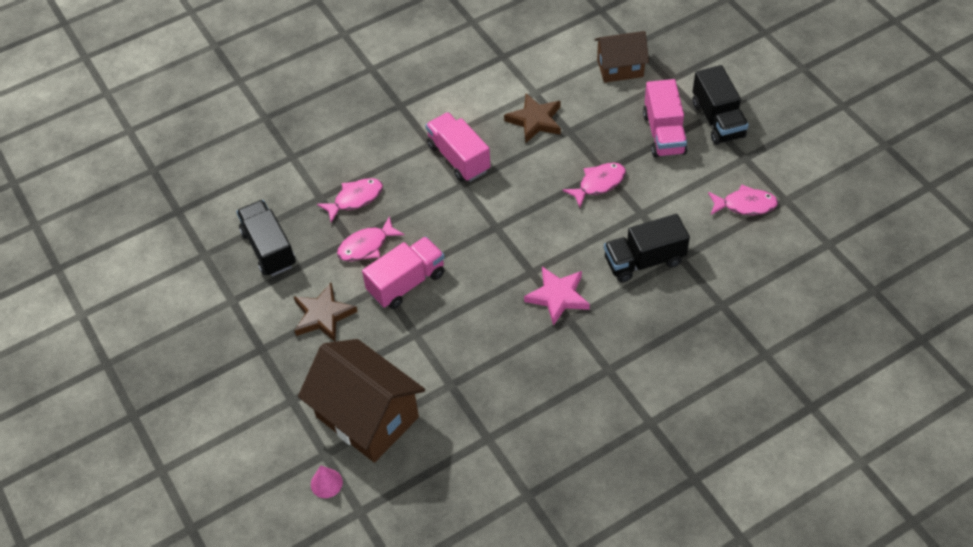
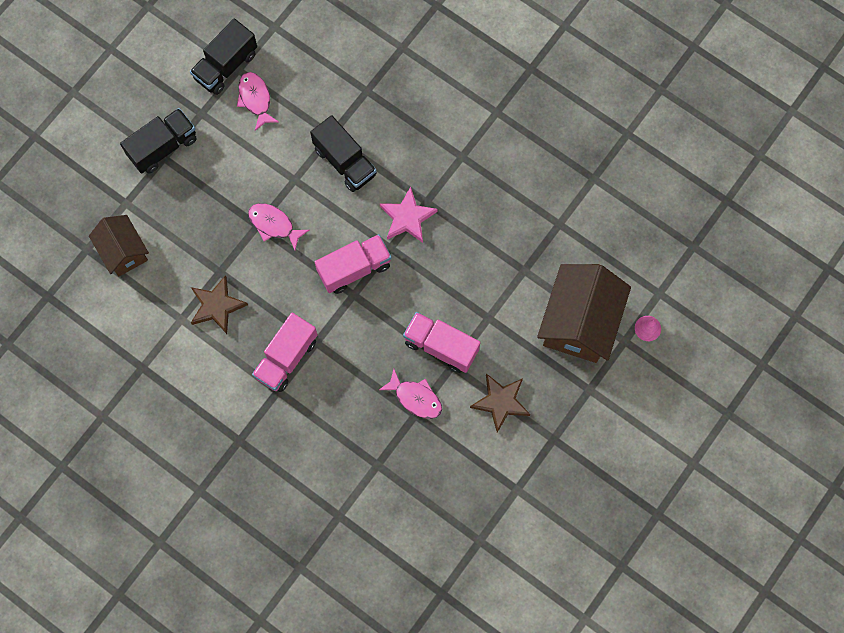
camera: 115 degrees left, 20 degrees up
black truck [236,200,296,276] -> black truck moved to [190,19,257,95]
pink fish [317,178,383,222] -> none
pink truck [643,79,688,157] -> pink truck moved to [315,234,392,294]

